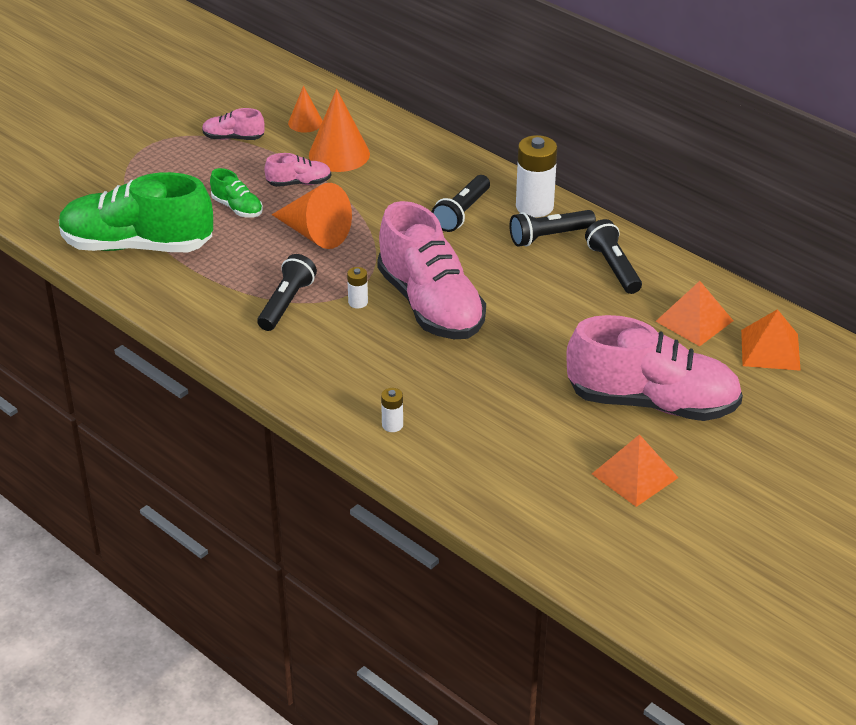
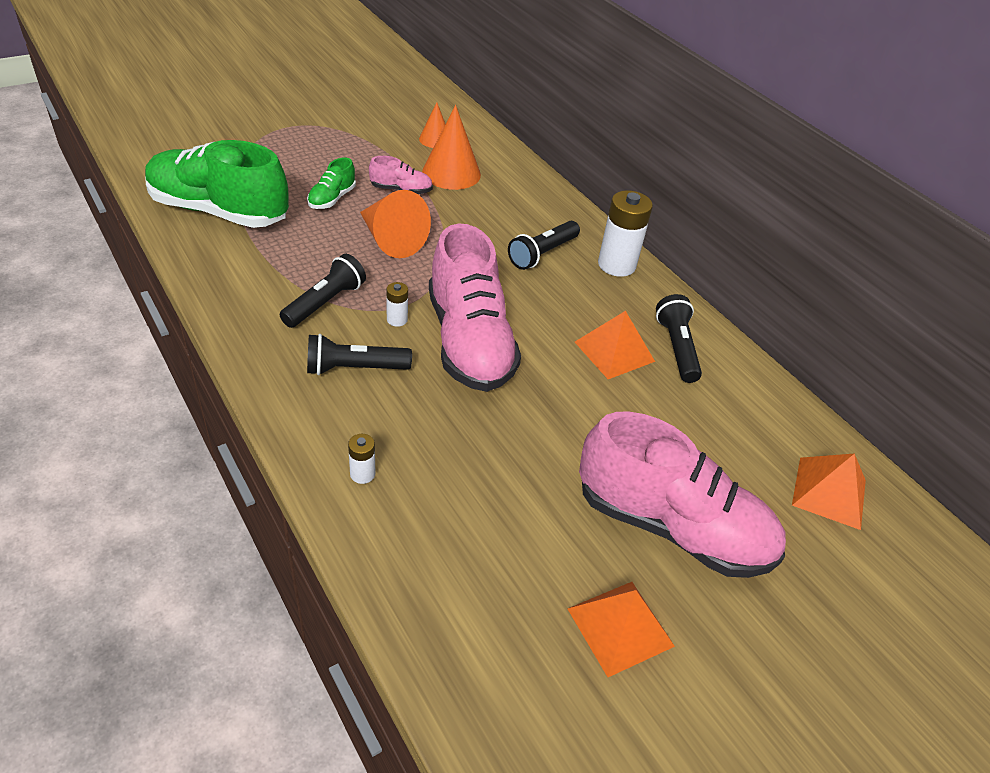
camera: 10 degrees right, 5 degrees up
pink shoe [202,108,265,140] -> none
green shoe [210,168,263,218] -> green shoe turned 60 degrees clockwise [307,158,356,209]
black flashlight [509,210,596,247] -> black flashlight moved to [307,334,412,375]
orange pyramid [656,281,733,346] -> orange pyramid moved to [575,311,655,379]

